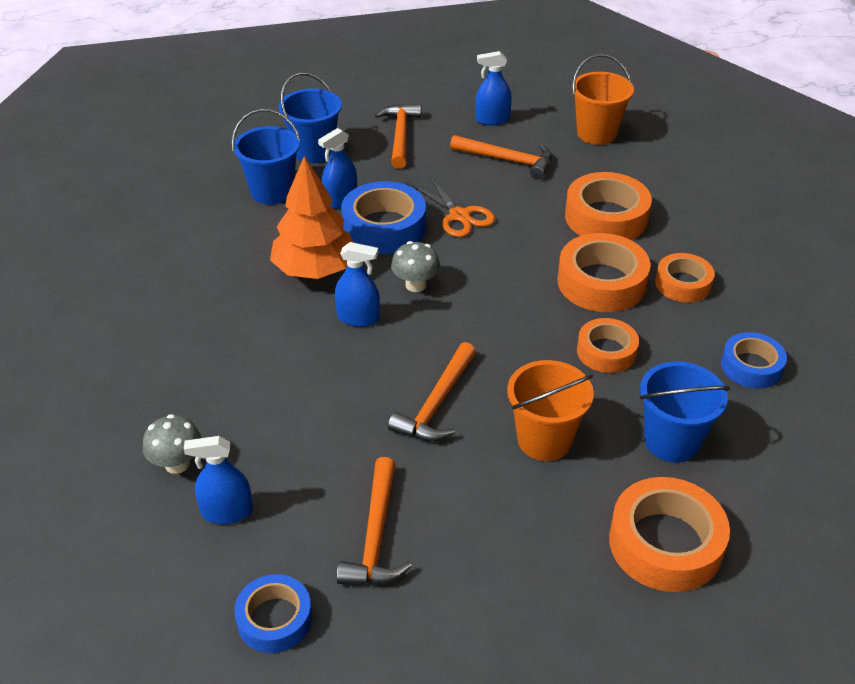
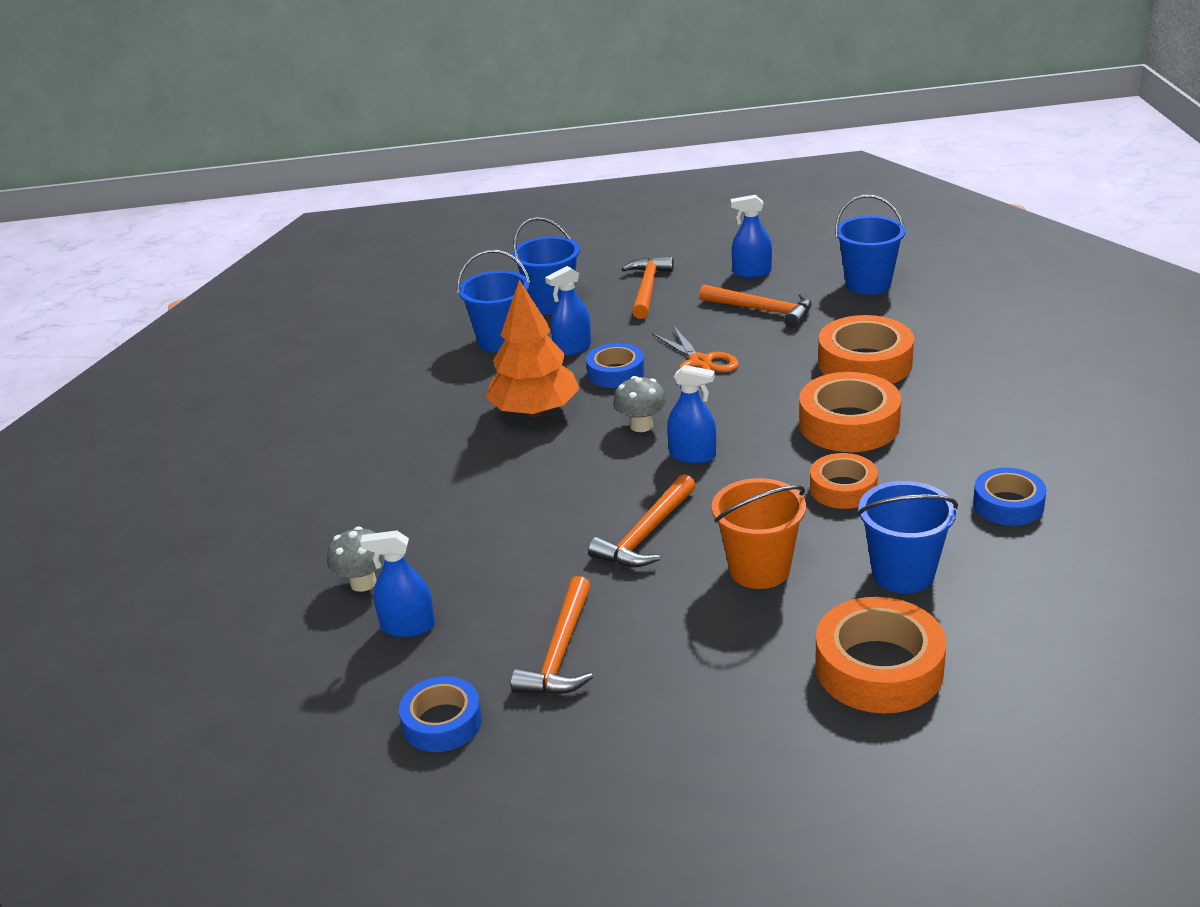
camera: 10 degrees right, 10 degrees down
blue spray bottle [335,242,380,327] -> blue spray bottle moved to [667,365,716,464]
blue tape [341,181,426,254] -> blue tape [586,343,645,388], size x0.63
orange bucket [572,54,634,145] -> blue bucket [835,195,905,295]
orange tape [655,253,715,303] -> none

